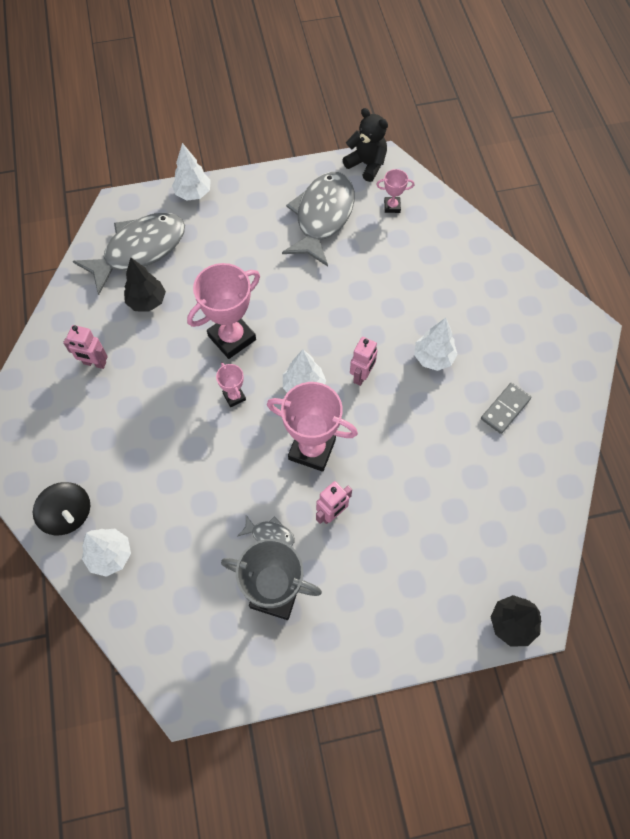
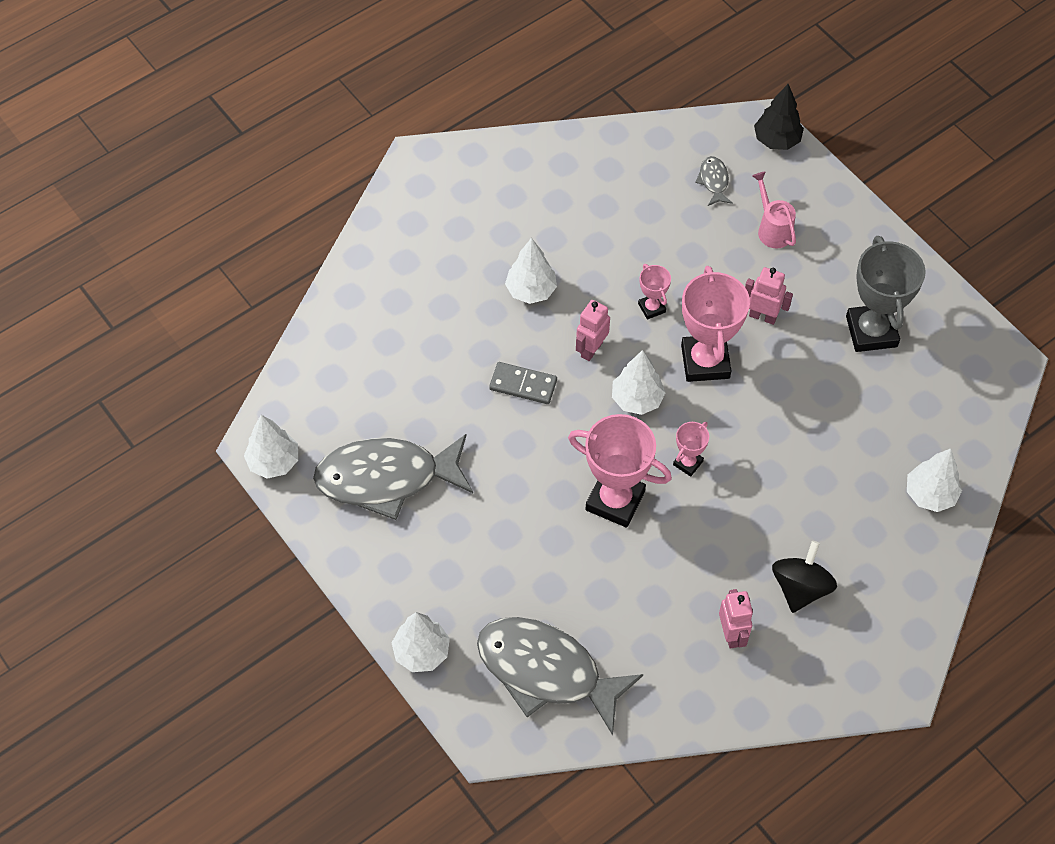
camera: 115 degrees left, 5 degrees down
black spinning top [33,482,90,535] -> black spinning top moved to [772,541,837,613]
black tree [124,257,166,312] -> none
grey fish [238,515,295,546] -> grey fish moved to [695,156,733,206]
black teddy bear [342,108,388,182] -> white tree [244,415,298,479]
pink robot [350,337,378,386] -> pink robot turned 60 degrees counterclockwise [576,300,610,361]
pink trophy [376,169,414,213] -> pink trophy moved to [638,264,671,320]
grey domino [481,383,531,434] -> grey domino moved to [489,362,557,404]
none -> pink watering can [752,171,796,249]

